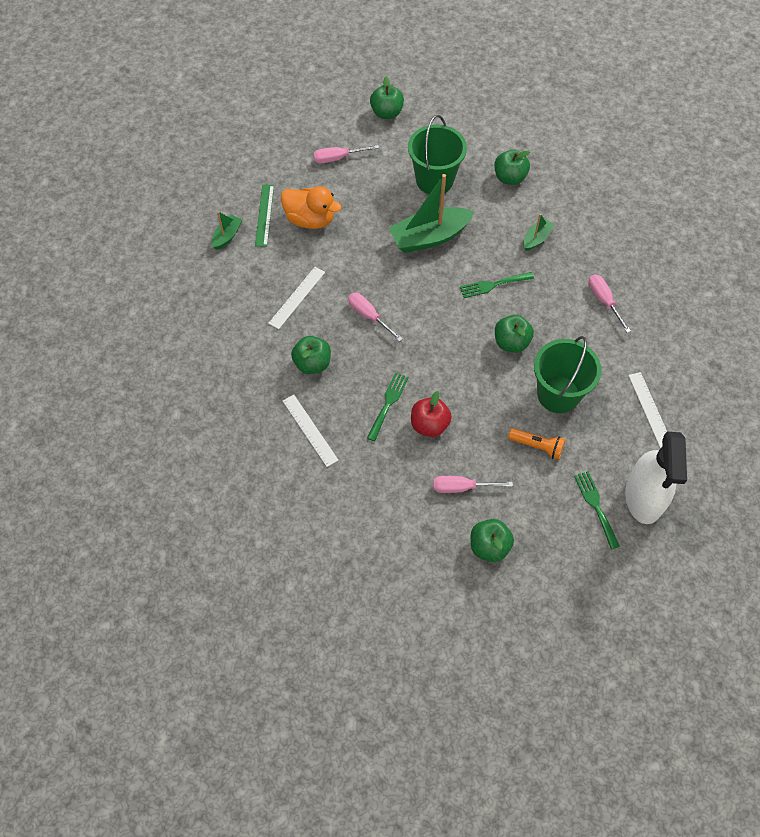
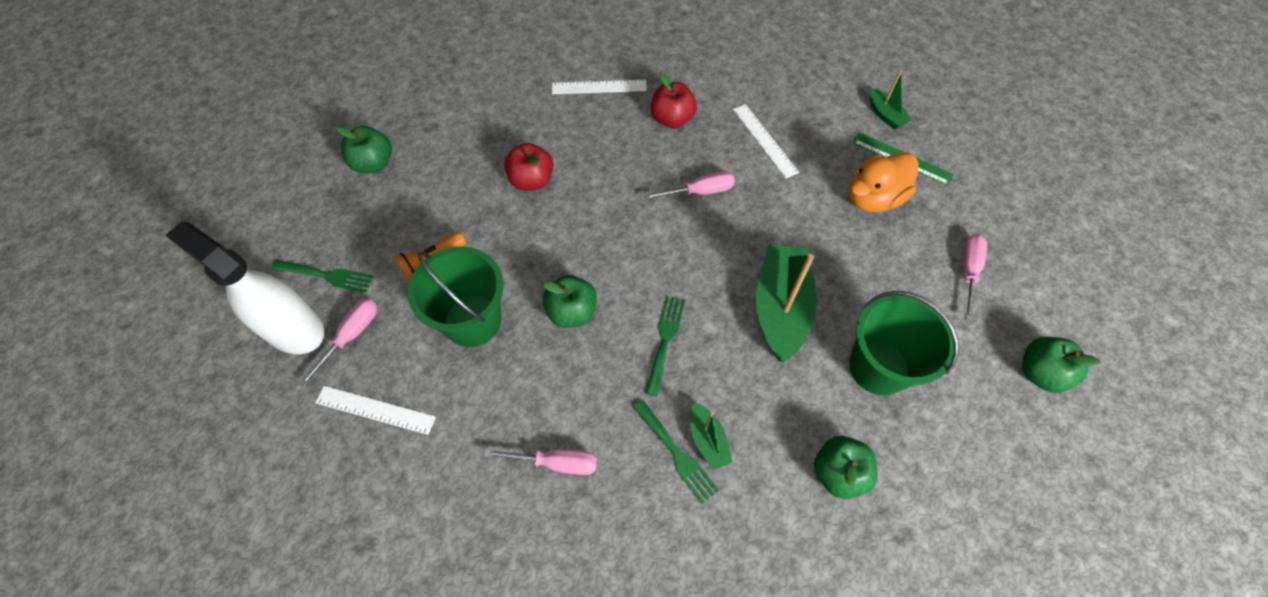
camera: 120 degrees right, 0 degrees up
green apple [291,336,331,374] -> red apple [650,73,697,128]
green fork [367,372,409,441] -> green fork moved to [633,400,719,504]
pink screwdriver [433,476,513,493] -> pink screwdriver moved to [299,299,377,387]

